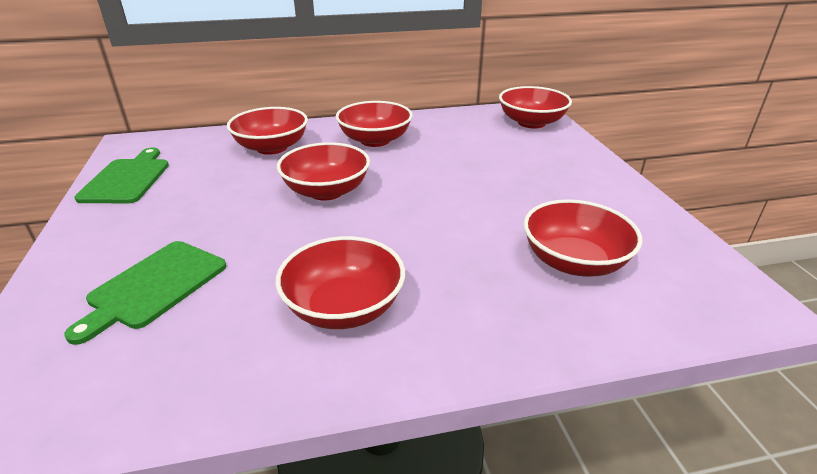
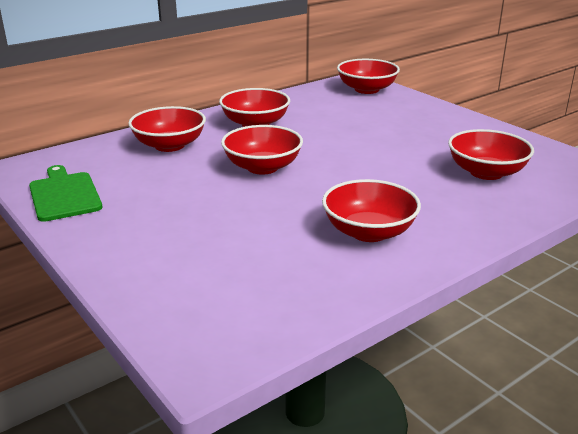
camera: 25 degrees left, 5 degrees down
green cutting board [64,241,226,345] -> none

